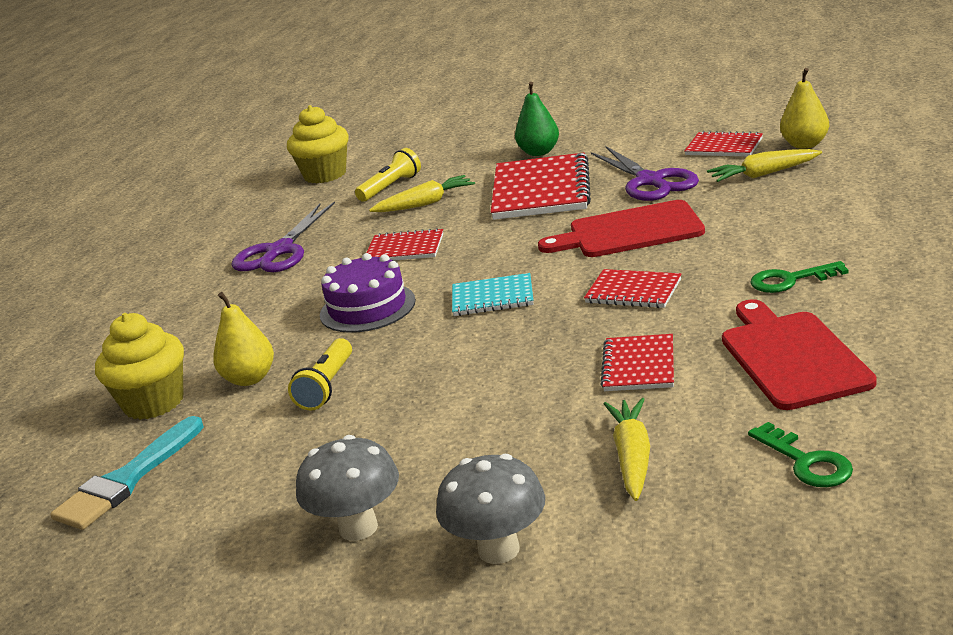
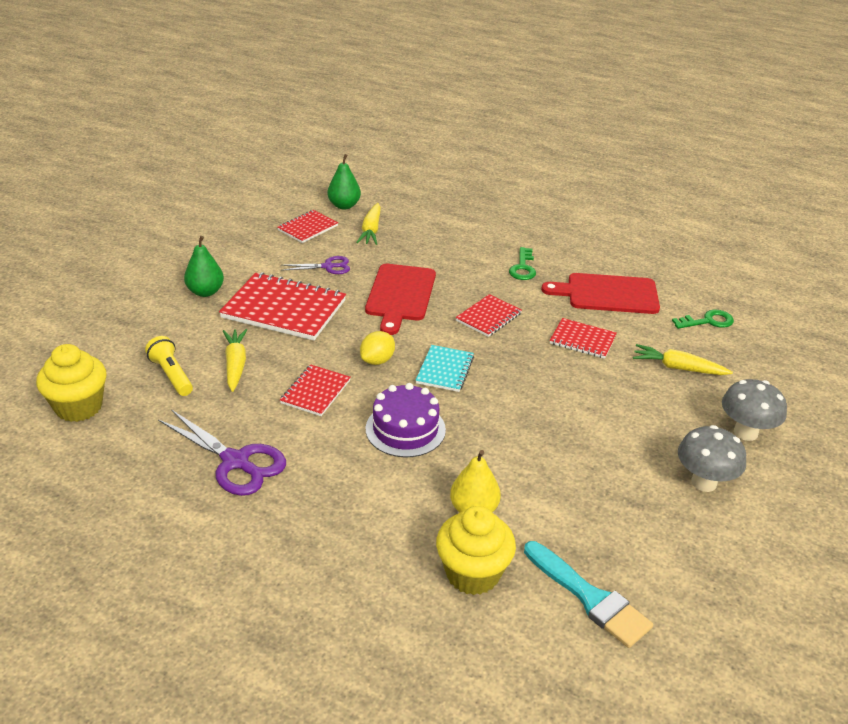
camera: 80 degrees left, 10 degrees up
yellow flashlight [288,338,352,411] -> none
purple scissors [591,146,699,201] -> purple scissors [281,256,350,274], size x0.58
yellow pear [780,68,829,149] -> green pear [327,154,361,209]
none -> yellow lemon [360,331,395,365]

